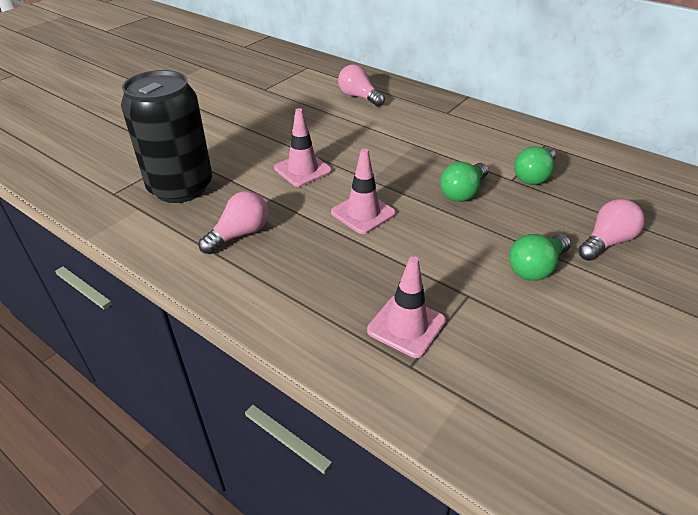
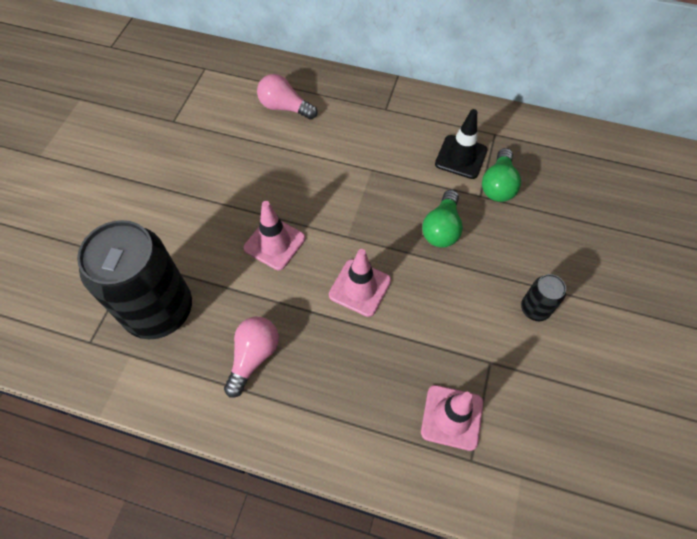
camera: 20 degrees left, 20 degrees up
green light bulb [509,234,571,281] -> black can [521,274,566,321]
pink light bulb [578,199,645,261] -> none
none -> black traffic cone [435,109,487,179]

